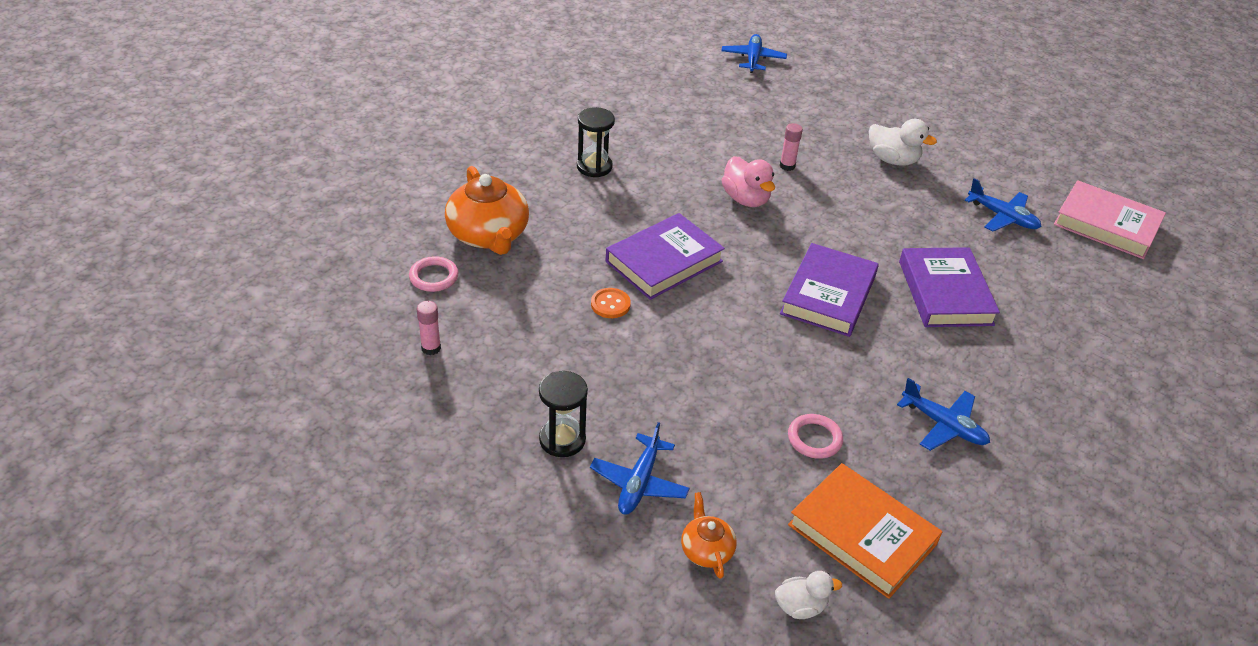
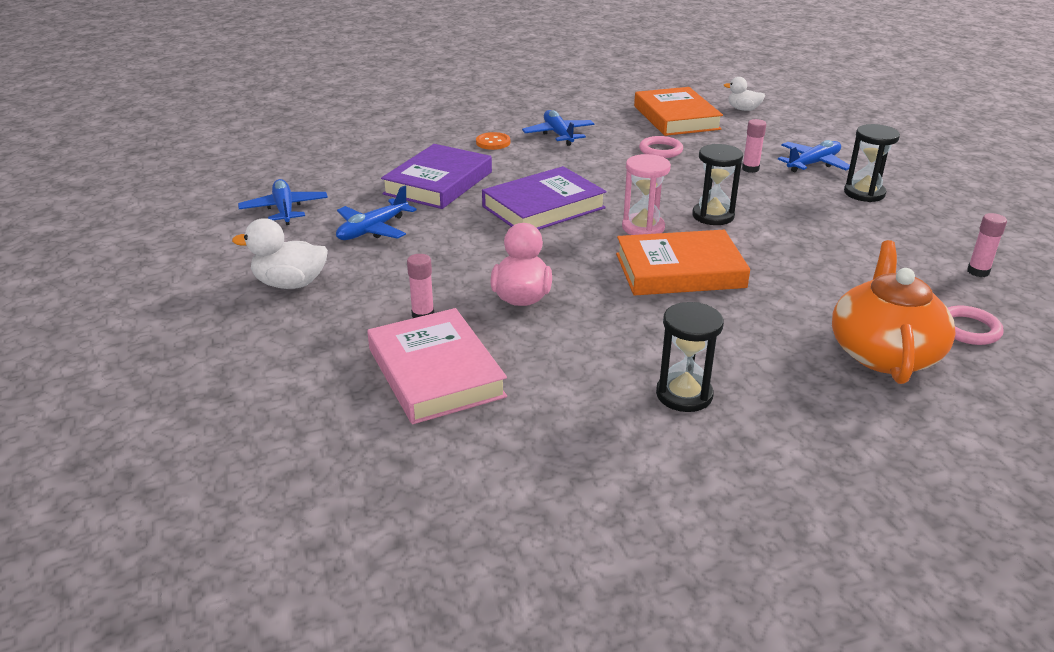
camera: 145 degrees left, 10 degrees down
orange button [591,288,631,318] -> orange button moved to [476,132,510,150]
purple book [606,213,725,300] -> orange book [616,230,750,296]
orange teapot [681,492,737,579] -> none
blue plane [721,34,787,73] -> blue plane moved to [336,186,417,240]
white duck [869,119,937,165] -> white duck turned 60 degrees counterclockwise [232,218,328,289]
pink book [1054,180,1166,259] -> pink book moved to [367,308,507,424]
none -> pink hourglass [622,154,671,235]
none -> black hourglass [692,144,743,225]
none -> pink glue stick [742,119,766,173]

